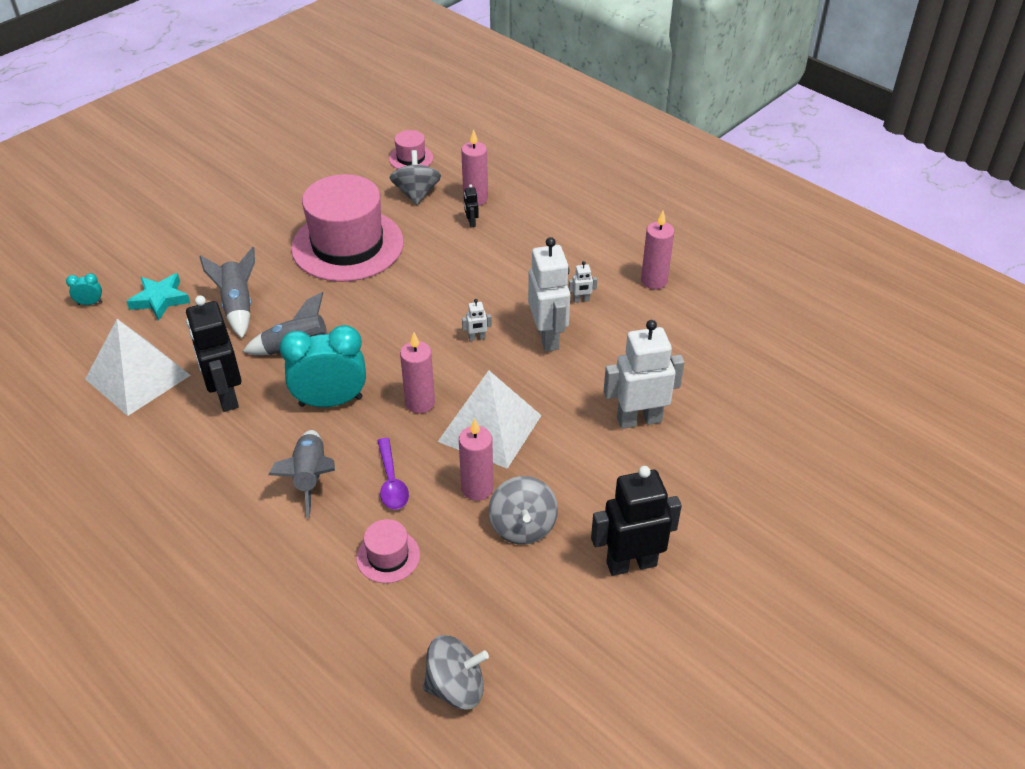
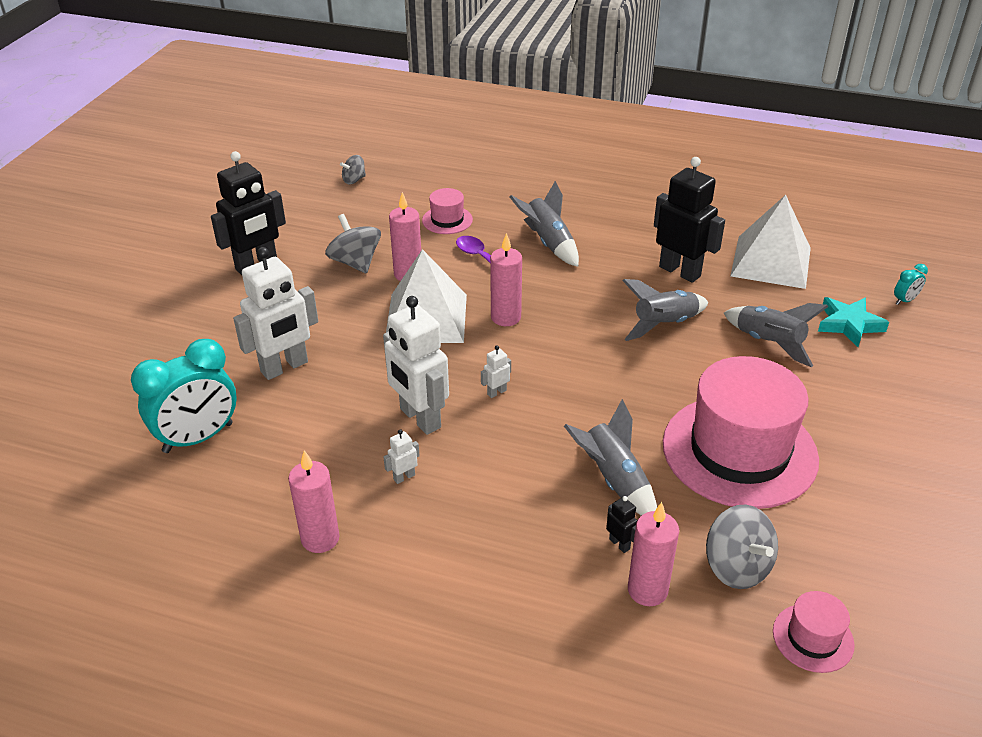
camera: 155 degrees right, 5 degrees down
turquoise clock [279,325,366,407] -> turquoise clock moved to [131,339,237,453]
grey spinning top [423,635,489,710] -> grey spinning top [340,155,366,184], size x0.58
none -> grey rocket [564,399,657,516]

